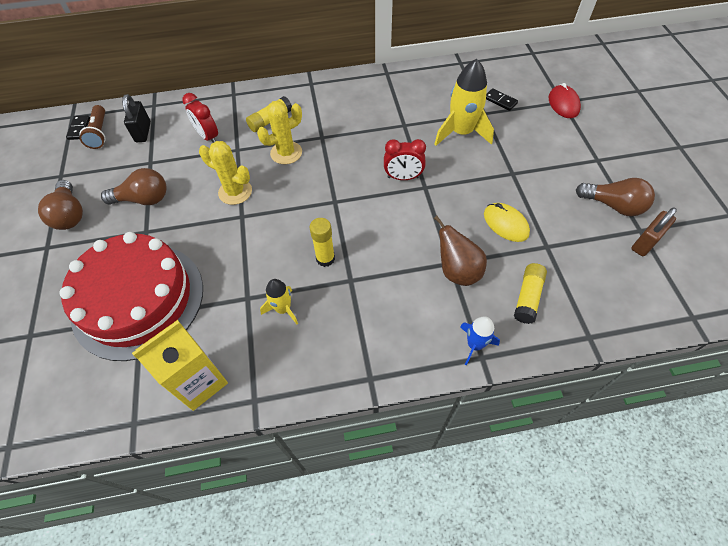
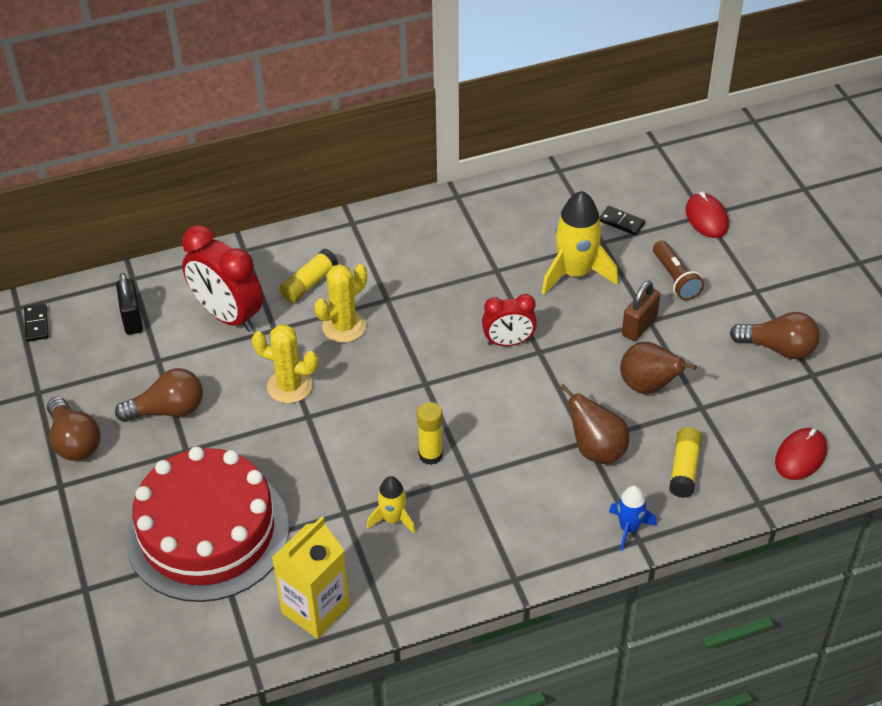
camera: 10 degrees left, 10 degrees down
brown flashlight [80,105,106,149] -> brown flashlight moved to [653,241,704,300]
red clock [182,93,218,143] -> red clock [182,225,263,332], size x1.67
yellow mouse [484,203,530,242] -> brown pear [620,342,697,394]
brown padlock [631,207,677,256] -> brown padlock moved to [622,281,660,341]
none -> red mouse [775,428,827,480]

